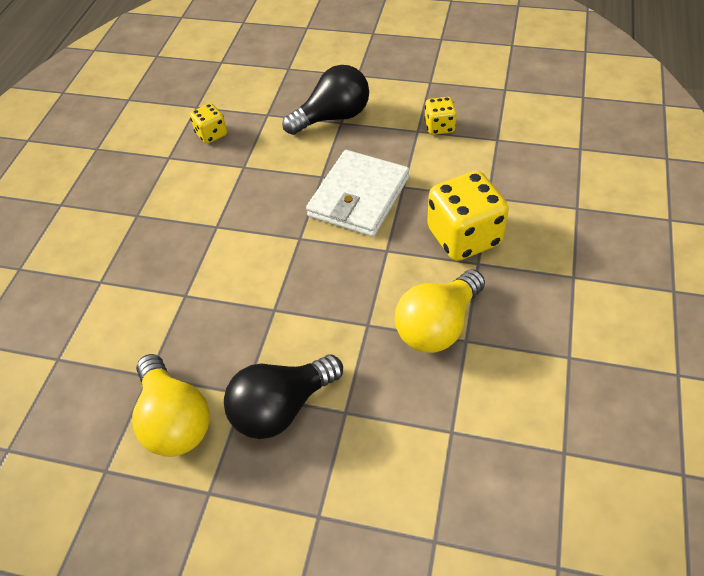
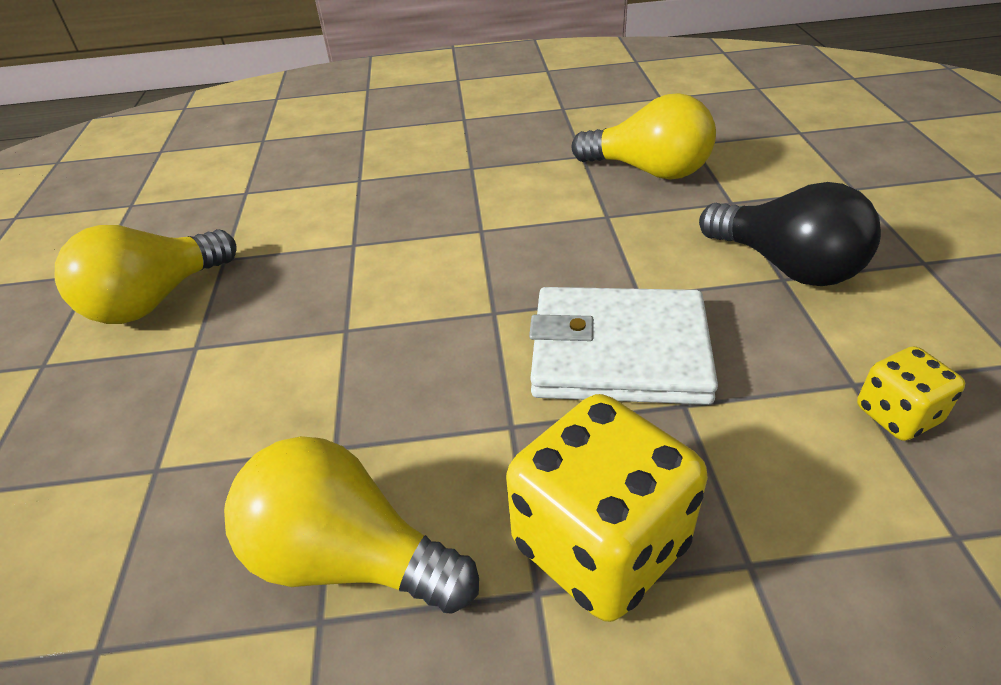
camera: 70 degrees right, 10 degrees down
yellow dice [190,103,227,144] -> yellow light bulb [572,93,716,180]
black light bulb [224,354,343,439] -> none

